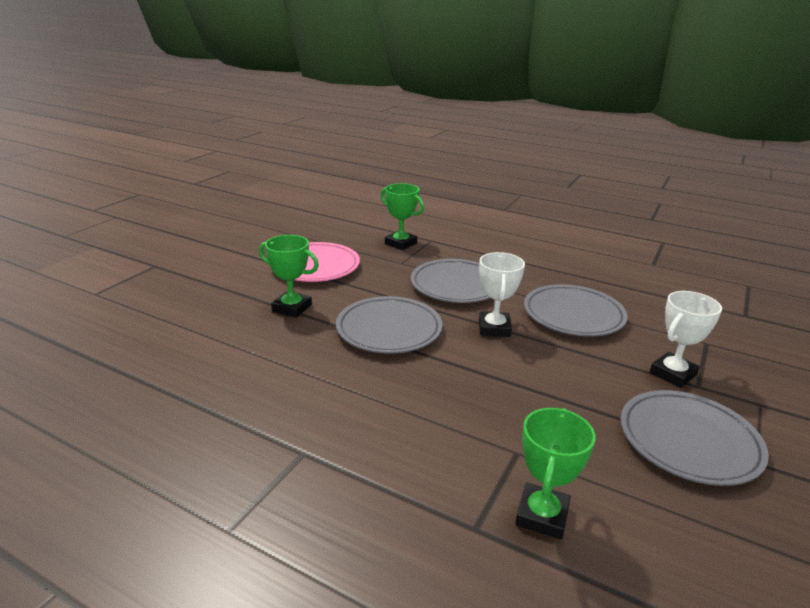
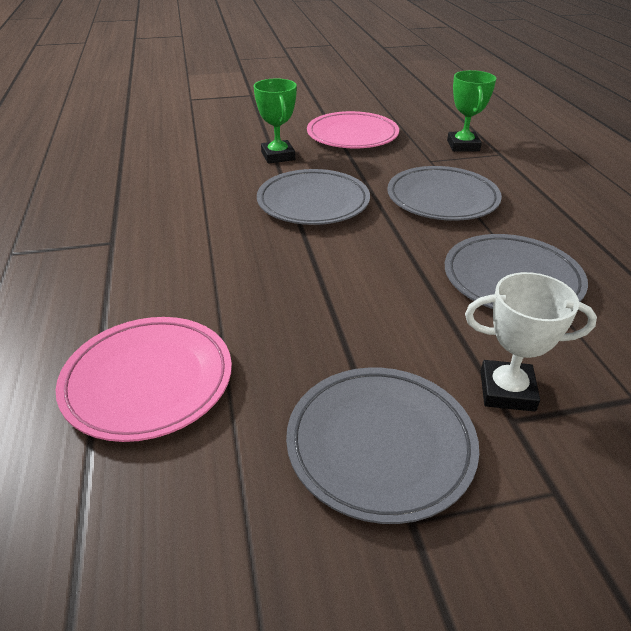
camera: 50 degrees right, 10 degrees up
white trophy [479,252,525,337] -> none
green trophy [515,408,596,540] -> pink plate [56,317,232,442]

